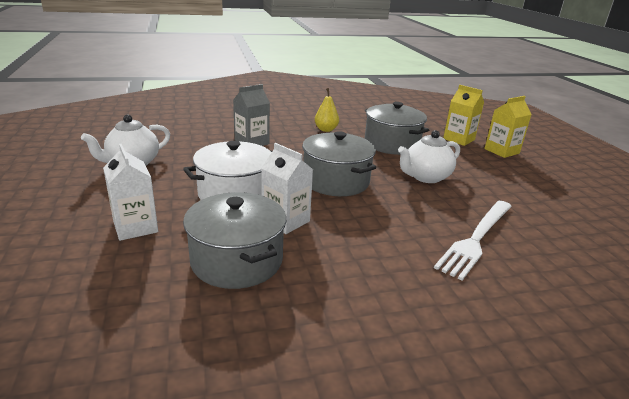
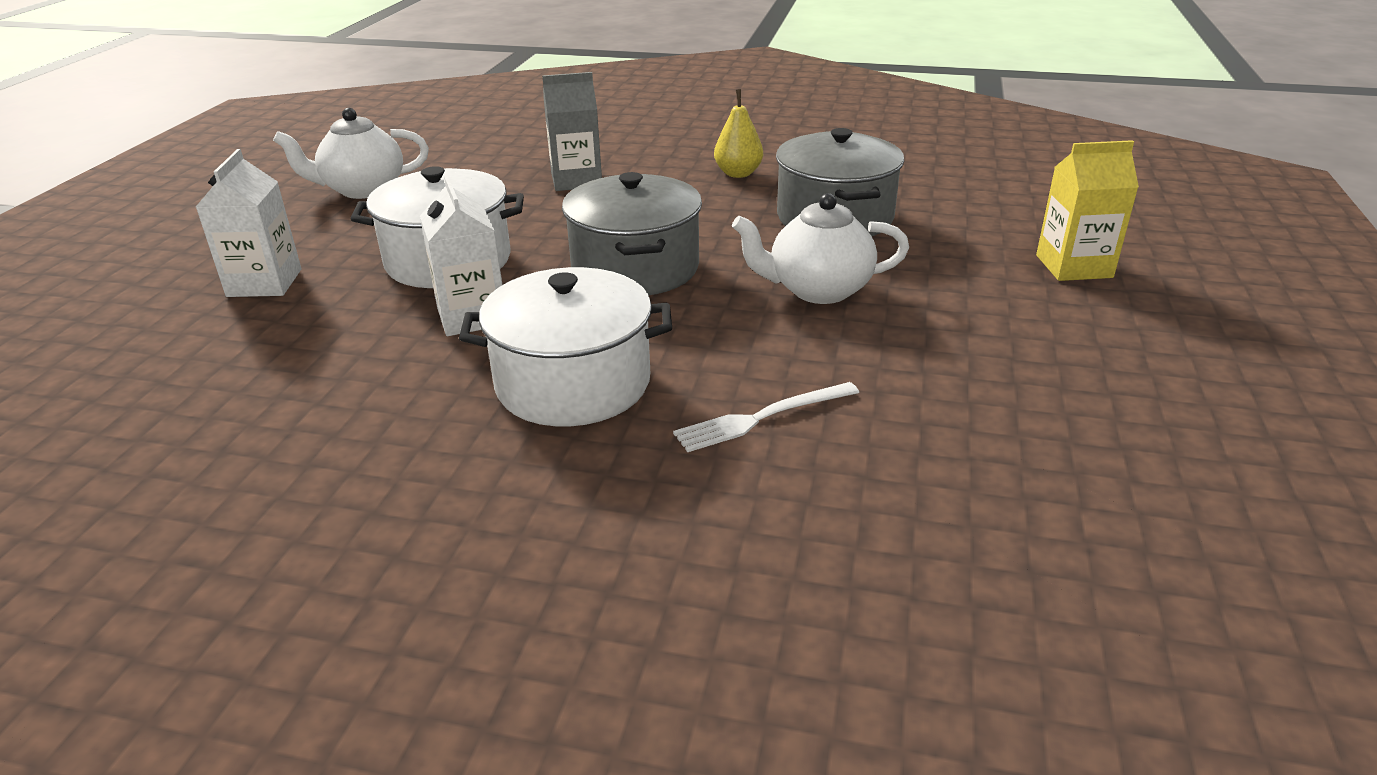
camera: 30 degrees right, 5 degrees up
grey pot [183,192,286,289] -> none
white fork [434,201,512,280] -> white fork [673,382,859,452], size x0.61
yellow carton [443,85,484,146] -> none
none -> white pot [459,267,672,426]

